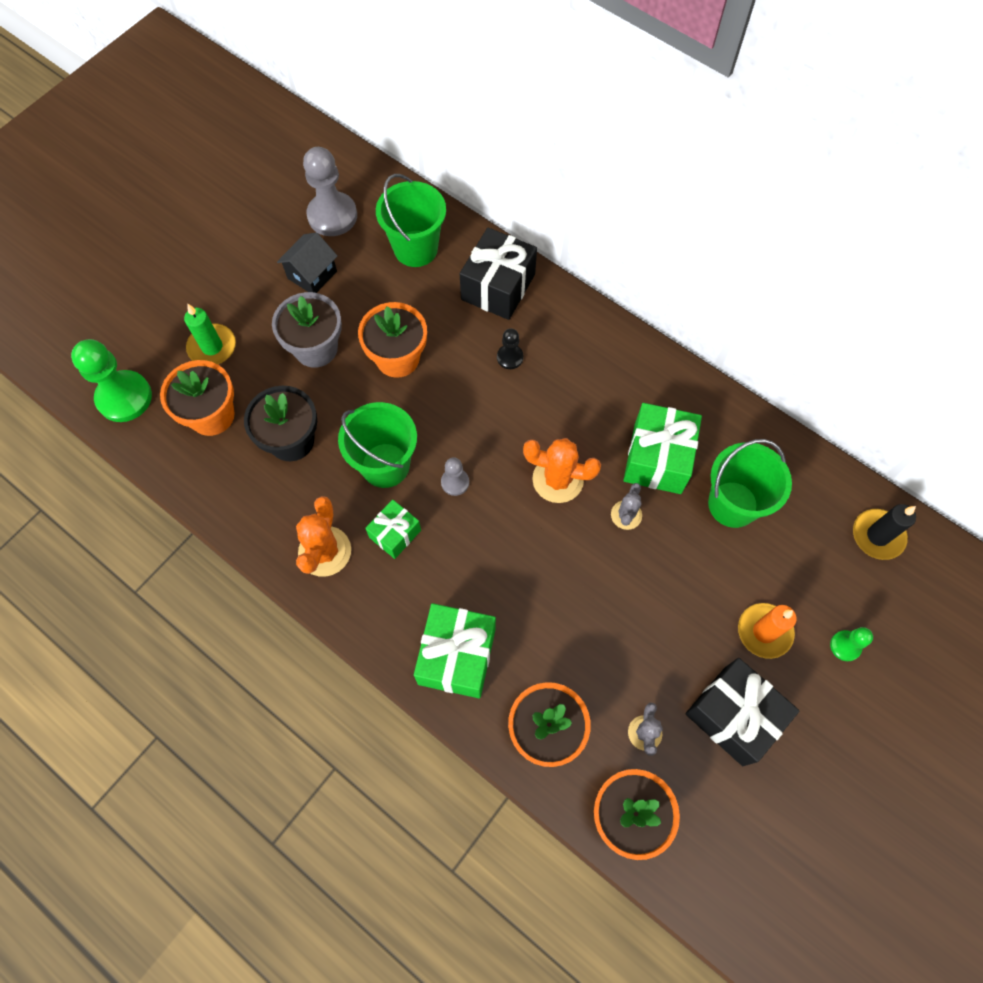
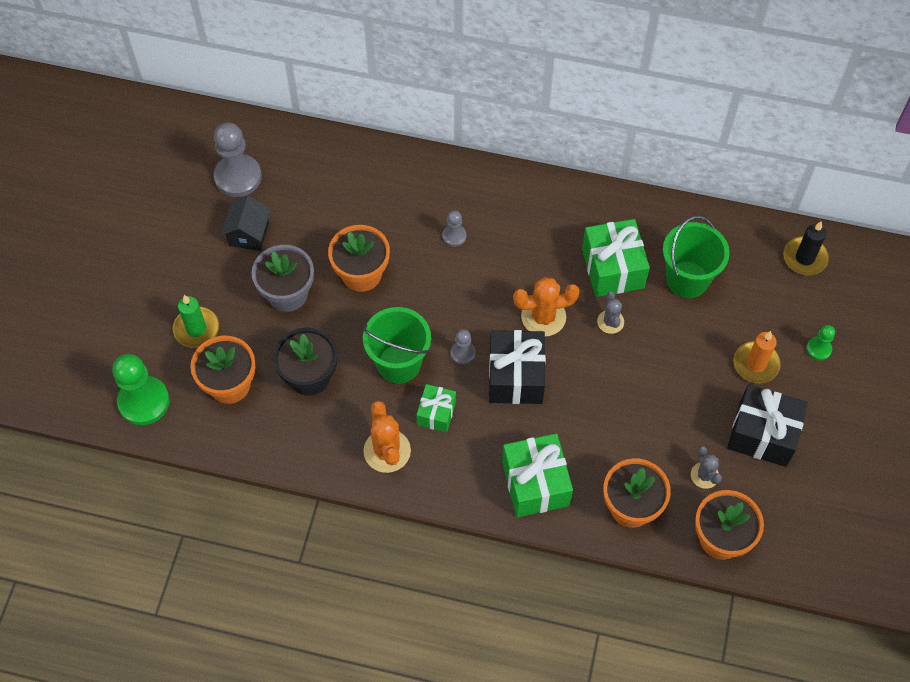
camera: 25 degrees left, 5 degrees down
green bucket [376,174,446,267] -> none
black gift [460,227,537,320] -> black gift moved to [489,330,546,404]
black pawn [497,328,523,369] -> grey pawn [443,210,467,247]

